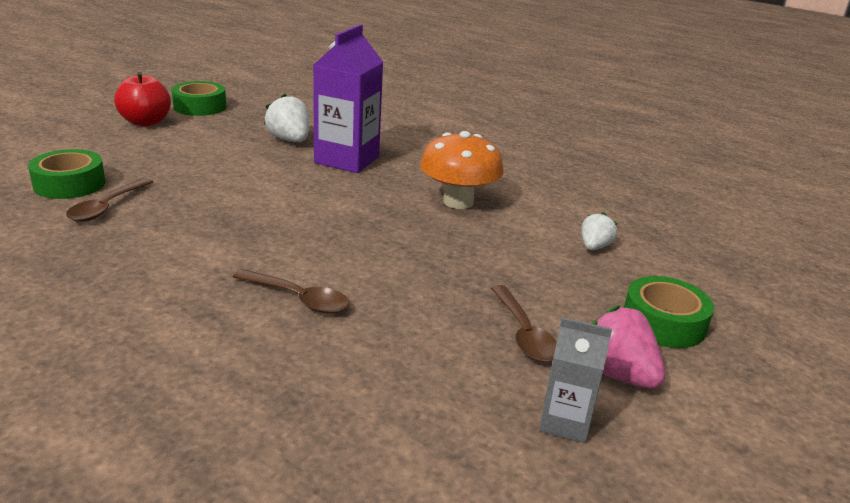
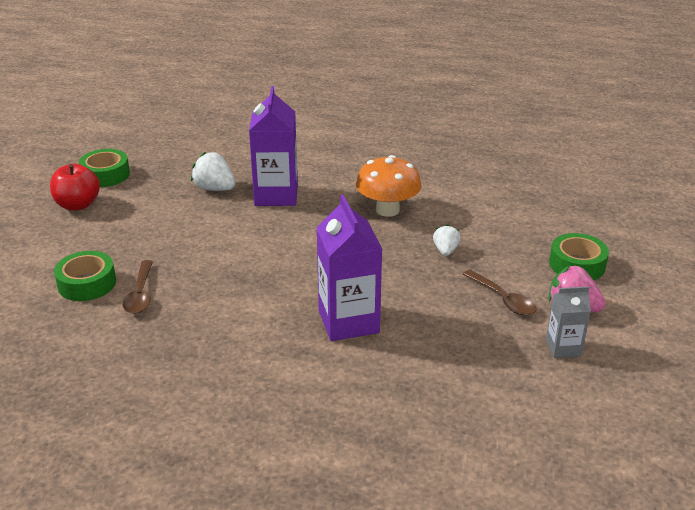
camera: 20 degrees left, 5 degrees up
brown spoon [233,269,349,314] -> purple carton [317,195,382,341]
white strawberry [582,212,618,250] -> white strawberry moved to [433,225,461,256]

